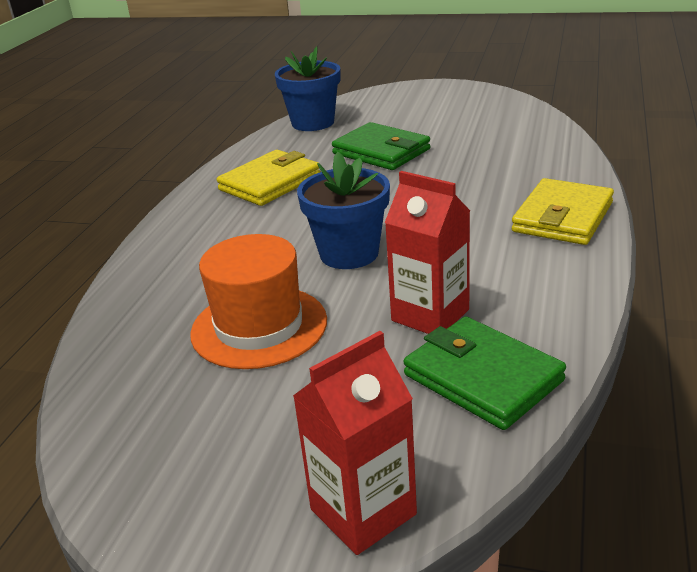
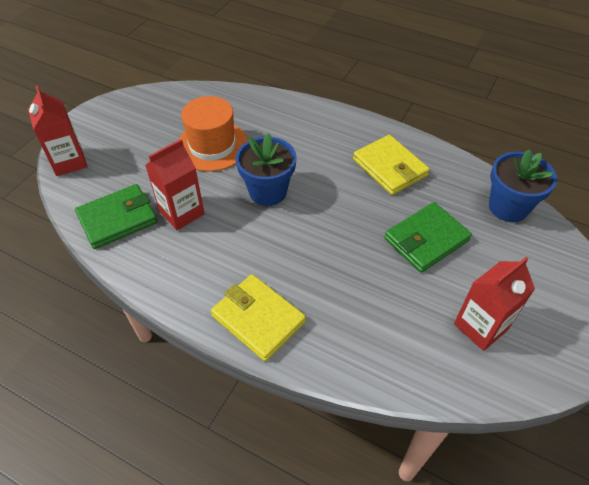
camera: 100 degrees right, 20 degrees up
none -> red carton [454,257,535,351]

